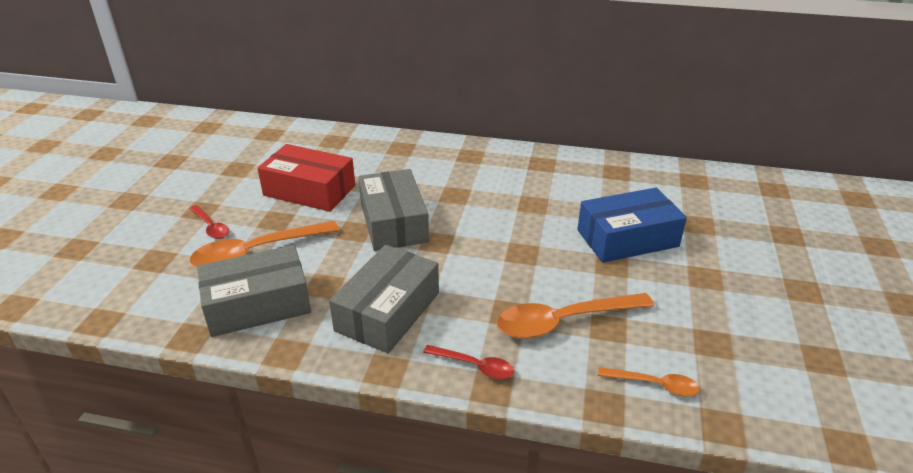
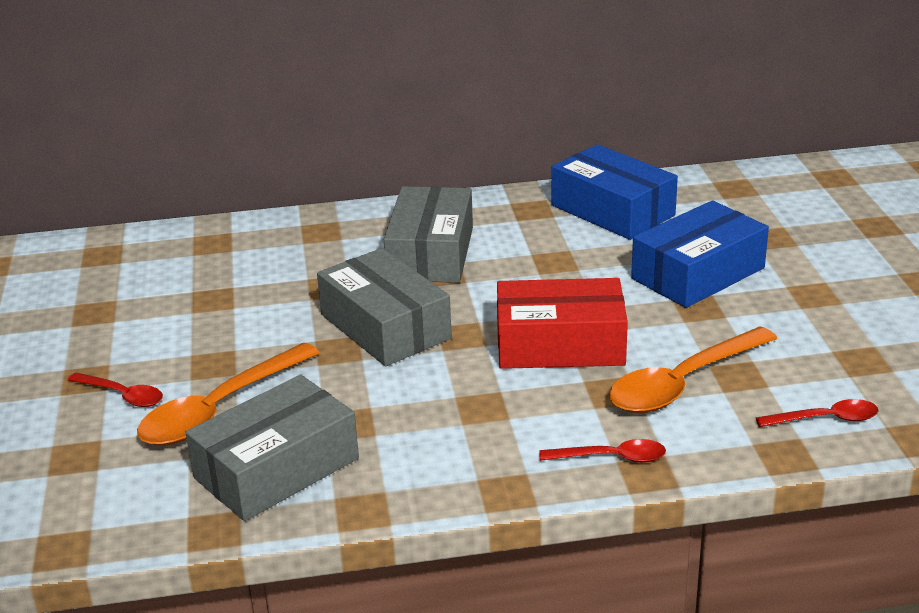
camera: 20 degrees left, 5 degrees down
red box [257,144,355,212] -> red box moved to [497,278,628,369]
grey box [329,245,439,354] -> grey box moved to [384,186,473,283]
orange spoon [598,367,700,397] -> red spoon [756,399,879,427]
none -> blue box [551,144,678,240]

